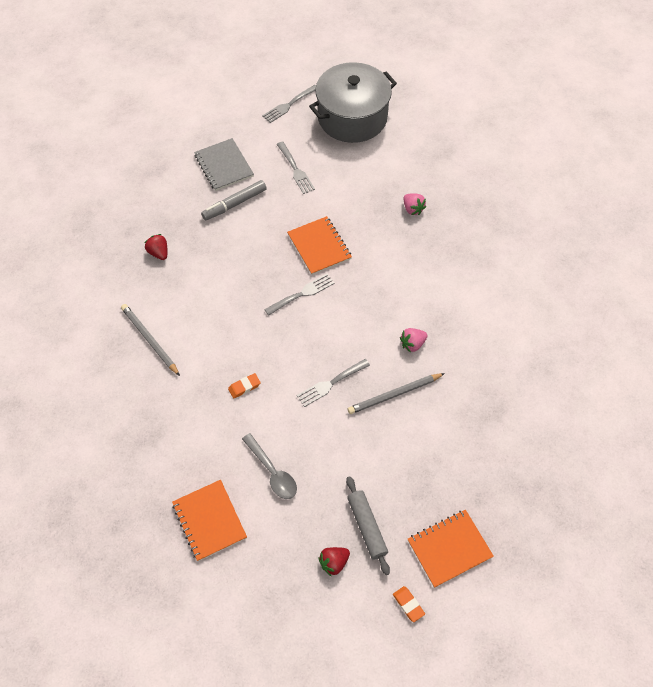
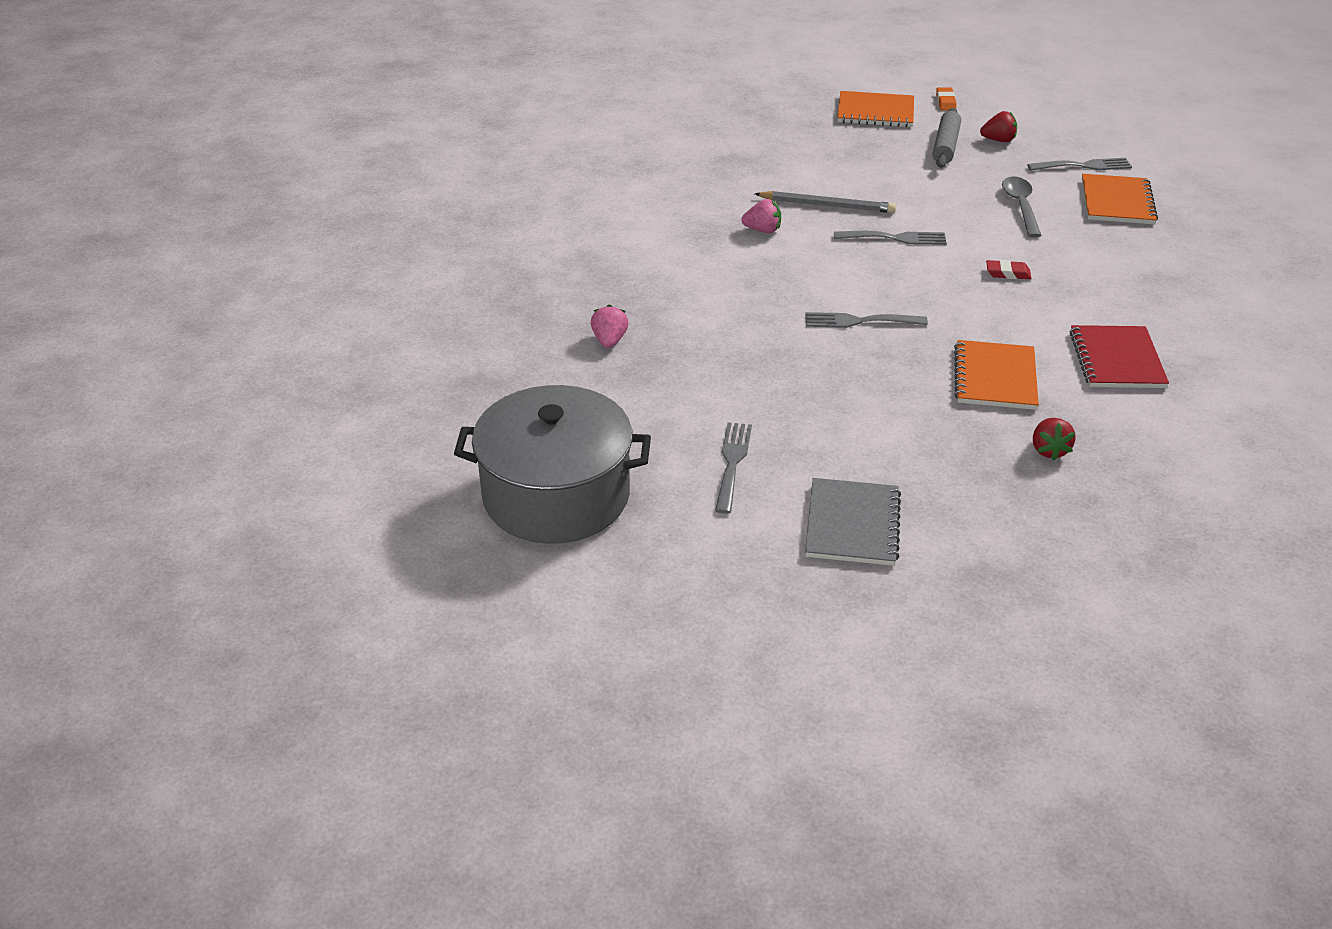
camera: 145 degrees left, 20 degrees down
grey pencil [121,304,180,376] -> red notebook [1070,325,1169,388]
grey marker [201,180,267,221] -> none
orange eraser [228,373,261,399] -> red eraser [986,260,1031,279]
grey fork [262,85,316,123] -> grey fork moved to [1027,158,1132,171]
orange notebook [287,216,352,275] -> orange notebook moved to [954,340,1039,410]

